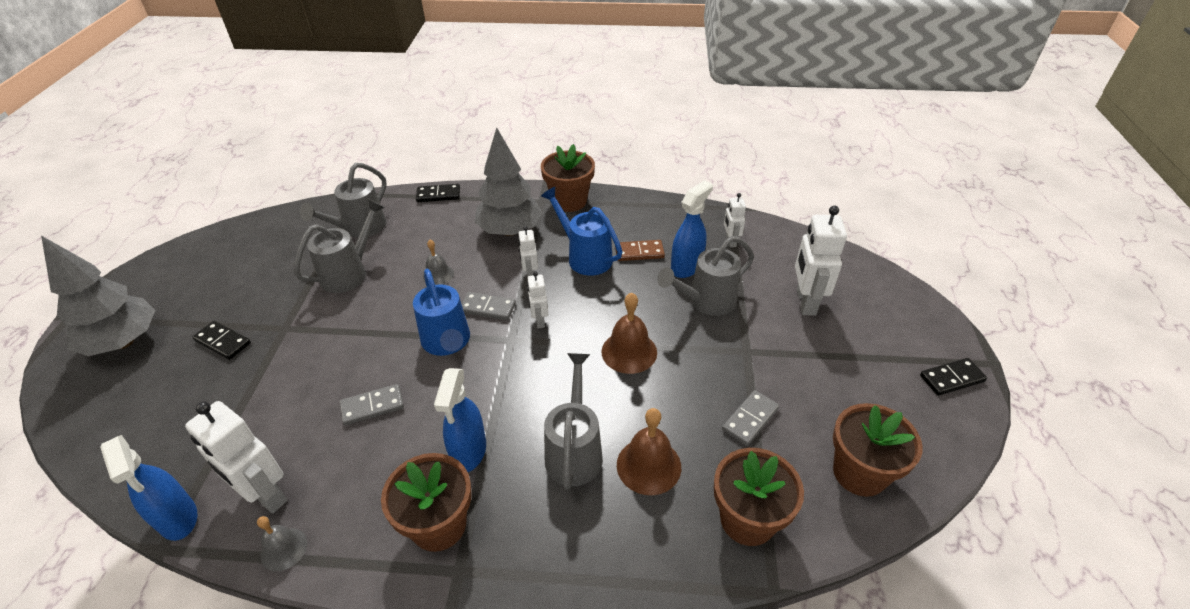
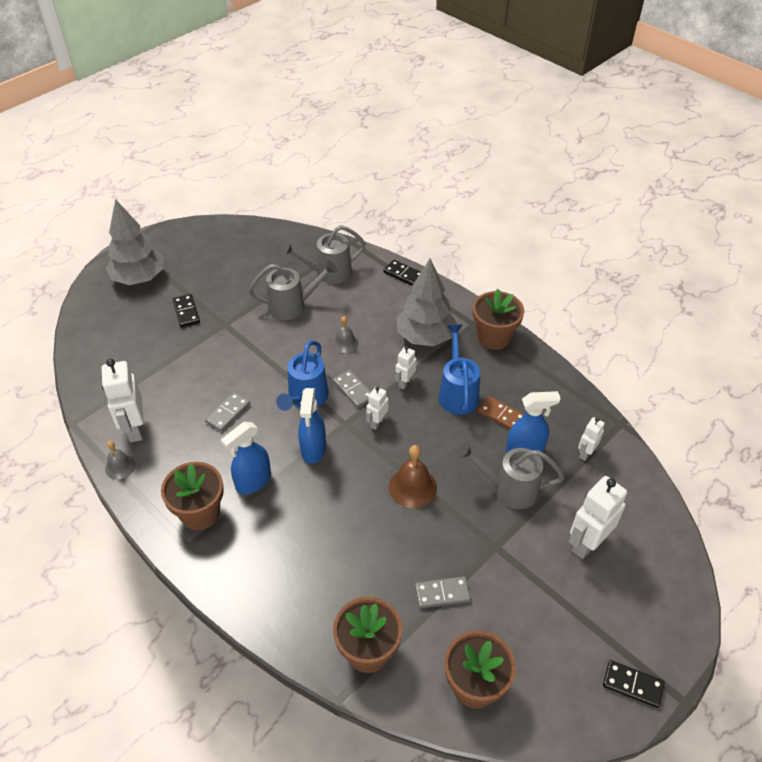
camera: 40 degrees right, 5 degrees up
blue spray bottle [100,435,197,541] -> blue spray bottle moved to [298,388,326,464]
grey domino [340,384,404,425] -> grey domino turned 75 degrees counterclockwise [205,392,250,432]
grey watering can [544,353,603,490] -> none
brown bell [617,408,681,495] -> none

